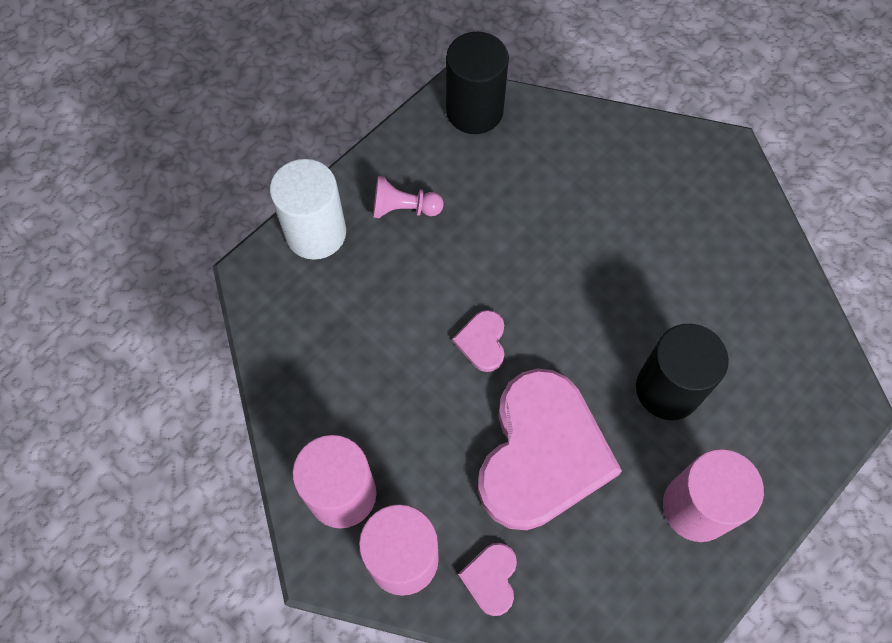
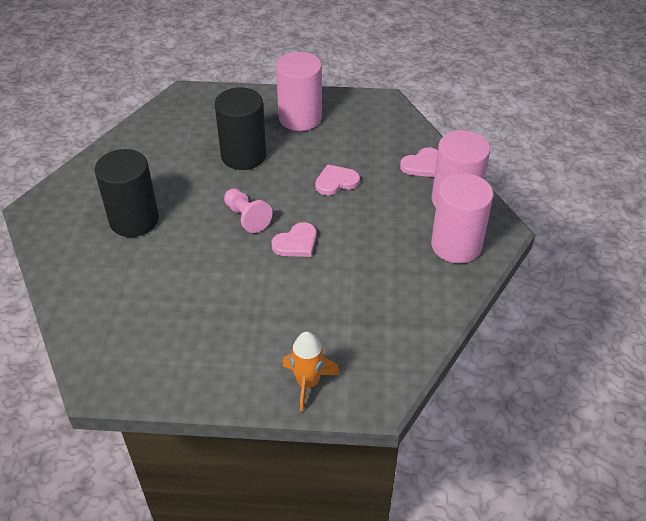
camera: 130 degrees left, 20 degrees down
white cylinder [270,159,346,260] -> orange rocket [283,331,340,412]
pink pawn [373,176,444,218] -> pink pawn moved to [224,189,272,233]
black cylinder [446,32,509,134] -> black cylinder moved to [95,149,159,237]
pink heart [478,369,622,530] -> pink heart [315,164,360,196], size x0.41

